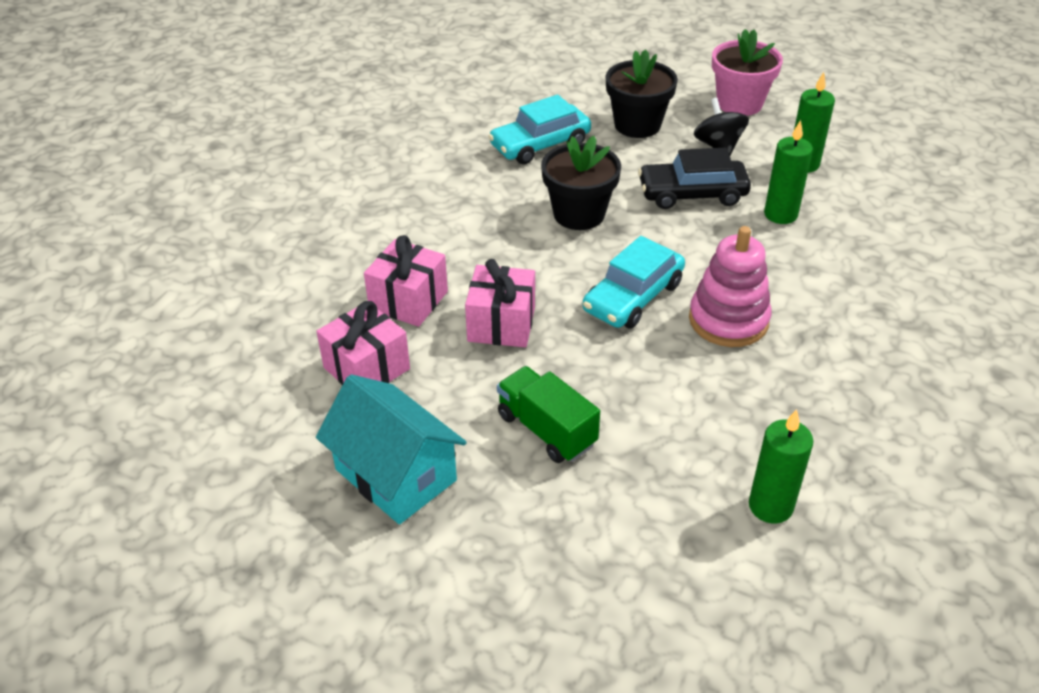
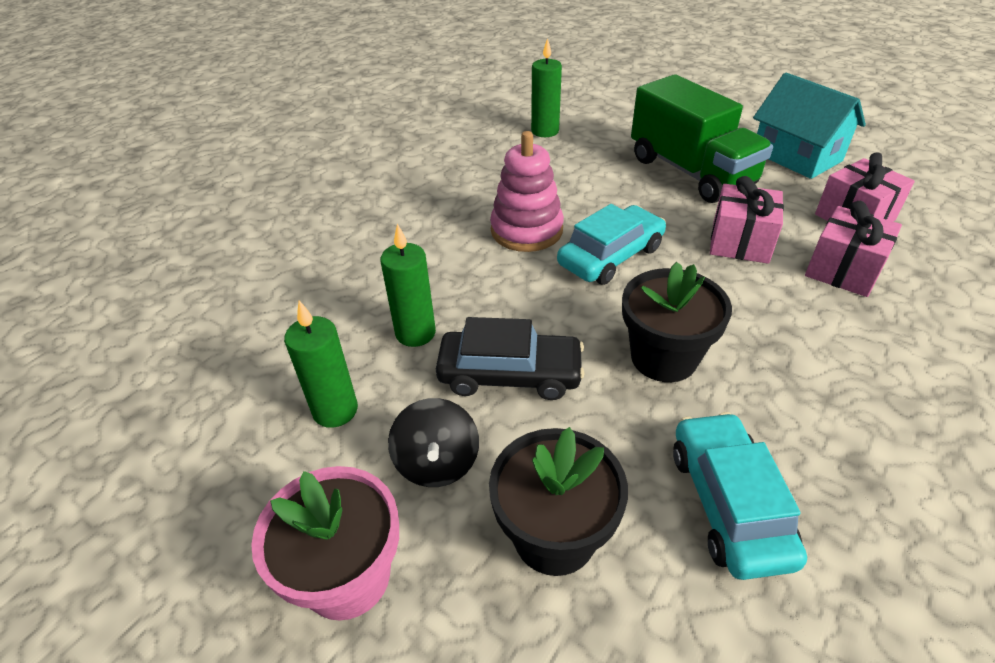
camera: 170 degrees left, 0 degrees up
turquoise car [488,95,591,164] -> turquoise car turned 75 degrees counterclockwise [673,412,807,580]
green truck [497,366,600,463] -> green truck [631,74,773,203], size x1.68

